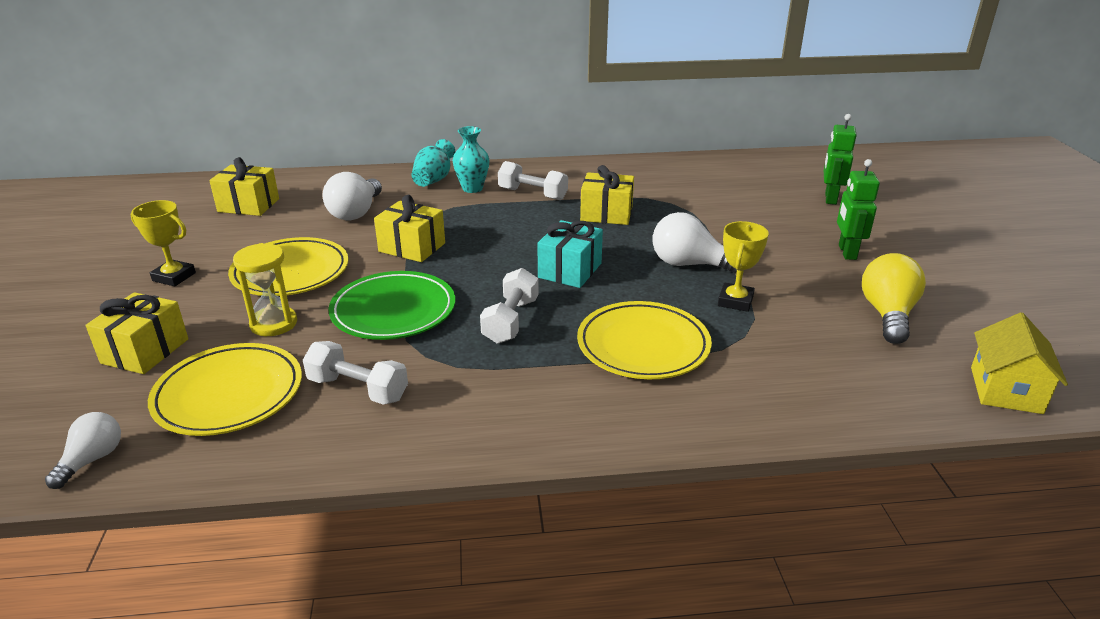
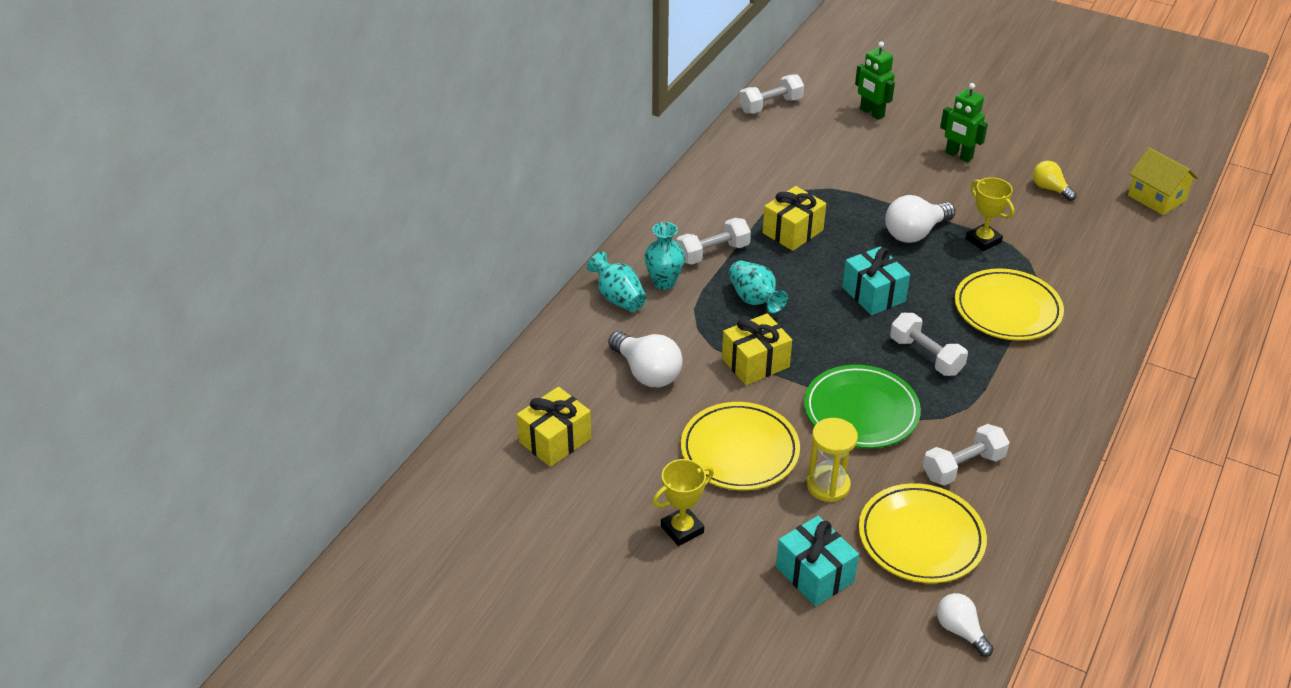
camera: 55 degrees left, 10 degrees up
yellow gift [85,292,188,374] -> turquoise gift [776,516,859,606]
yellow light bulb [862,253,926,344] -> yellow light bulb [1033,161,1077,201], size x0.62
none -> turquoise vase [728,260,788,313]
none -> white dumbbell [739,74,804,114]

